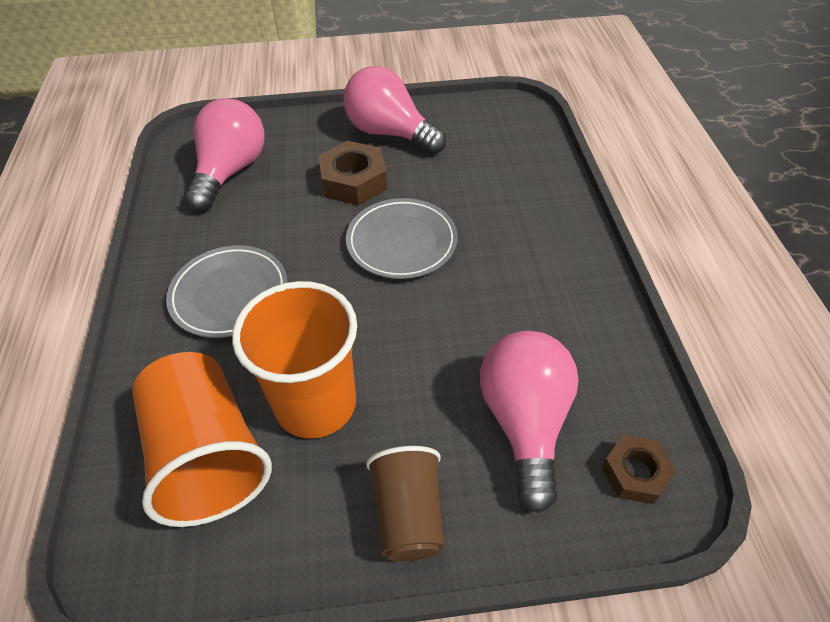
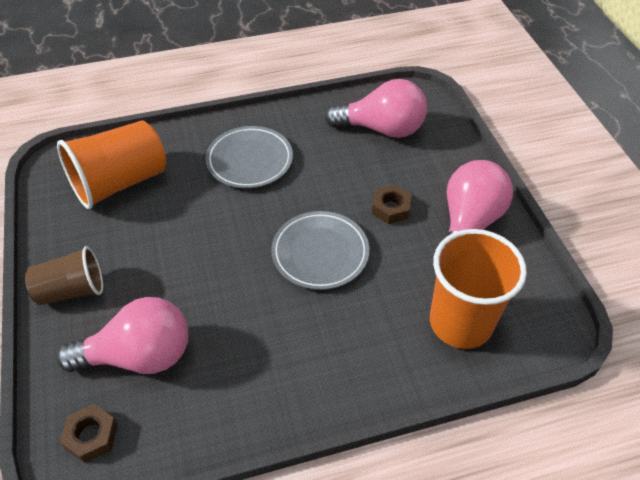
camera: 80 degrees right, 0 degrees up
orange cup [232,281,357,439] -> orange cup moved to [430,229,527,349]
brown nut [318,141,387,205] -> brown nut [372,184,412,224], size x0.64

